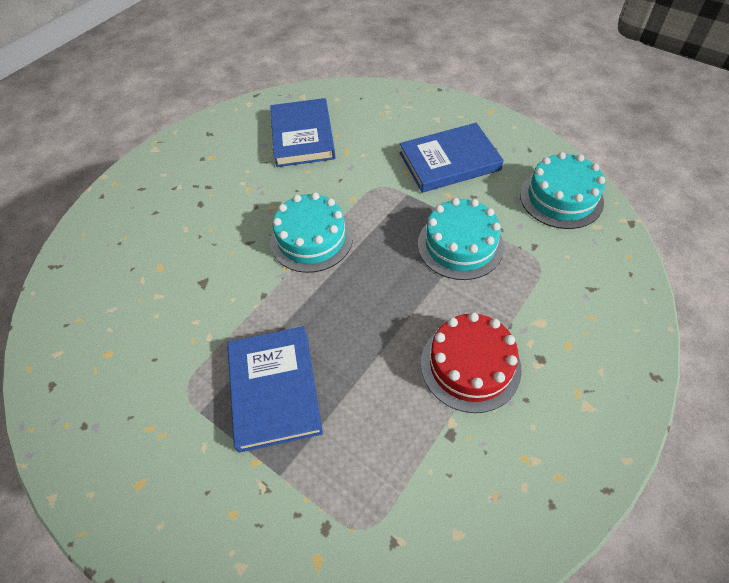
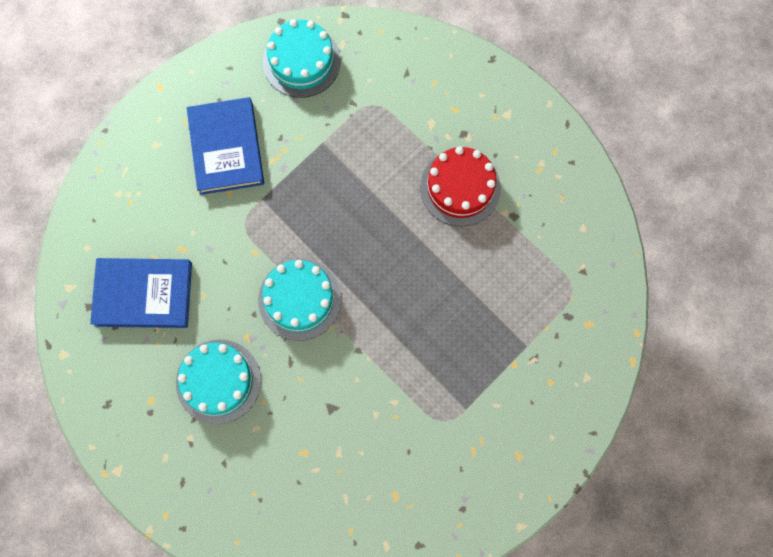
camera: 85 degrees left, 20 degrees up
blue book [227,326,323,453] -> none
turquoise cake [418,198,504,280] -> turquoise cake moved to [176,339,261,424]

